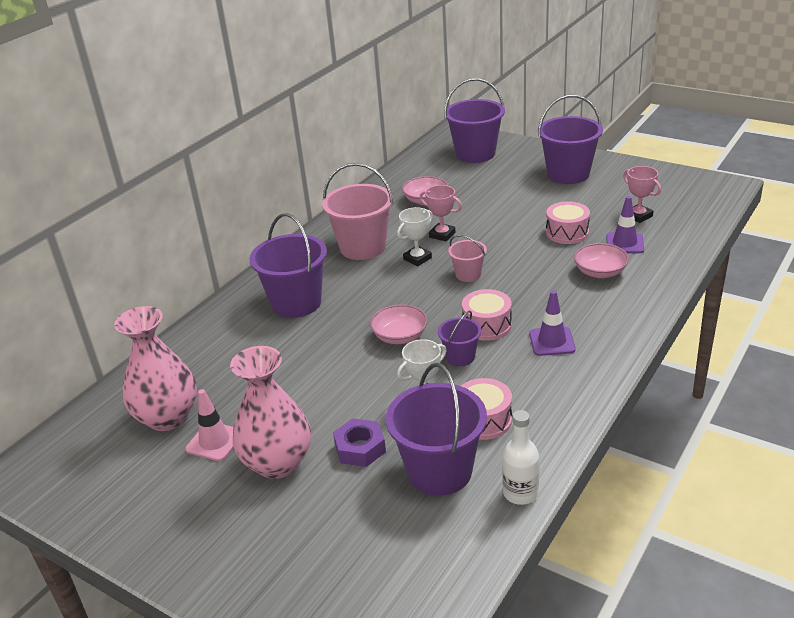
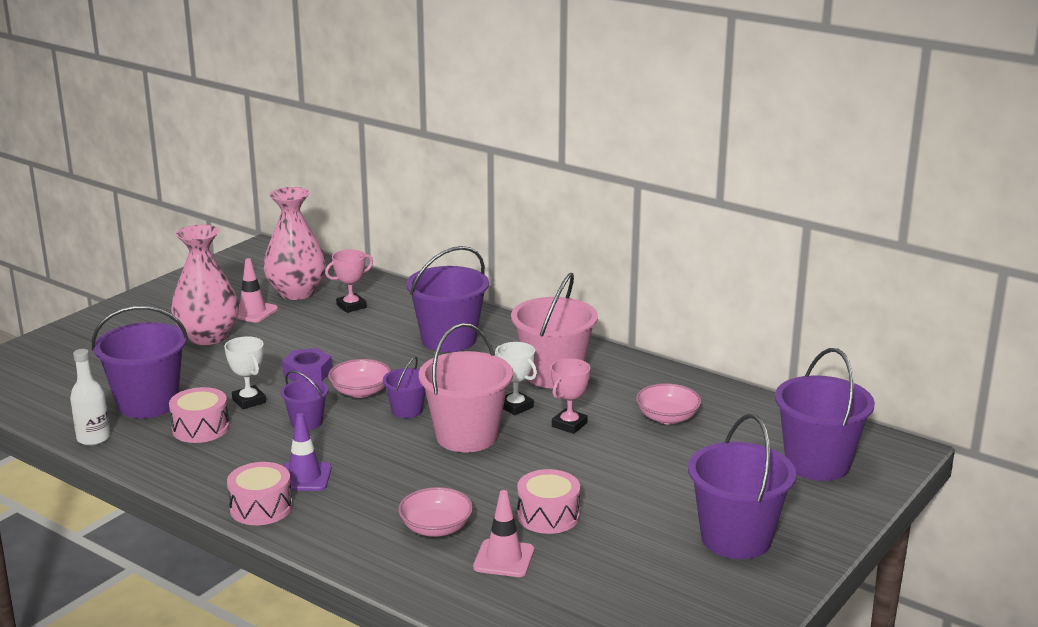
camera: 90 degrees right, 10 degrees down
purple nut [333,418,386,467] -> purple nut moved to [282,348,332,382]
pink bucket [448,235,487,282] -> pink bucket [419,323,513,452], size x1.94
pink drum [462,289,512,341] -> pink drum moved to [227,462,293,525]
purple traffic cone [606,196,644,253] -> pink traffic cone [473,490,534,577]
pink trophy [623,166,661,223] -> pink trophy moved to [325,249,373,313]
none -> purple bucket [383,356,426,418]

